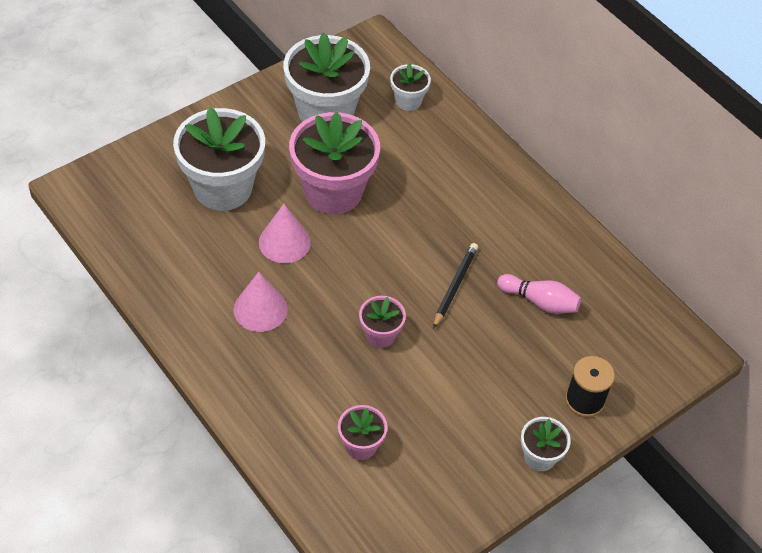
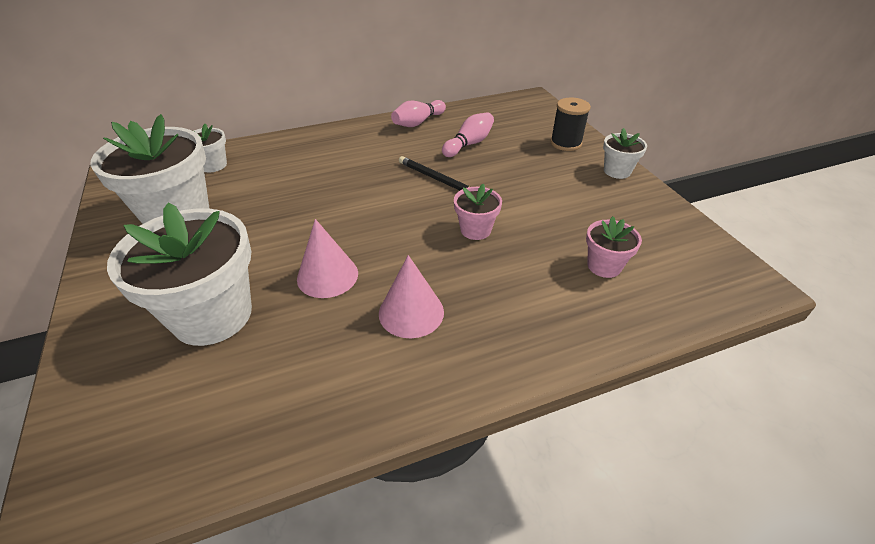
camera: 70 degrees left, 10 degrees down
pink flower pot [289,112,380,214] -> none
none -> pink bowling pin [391,100,446,127]

